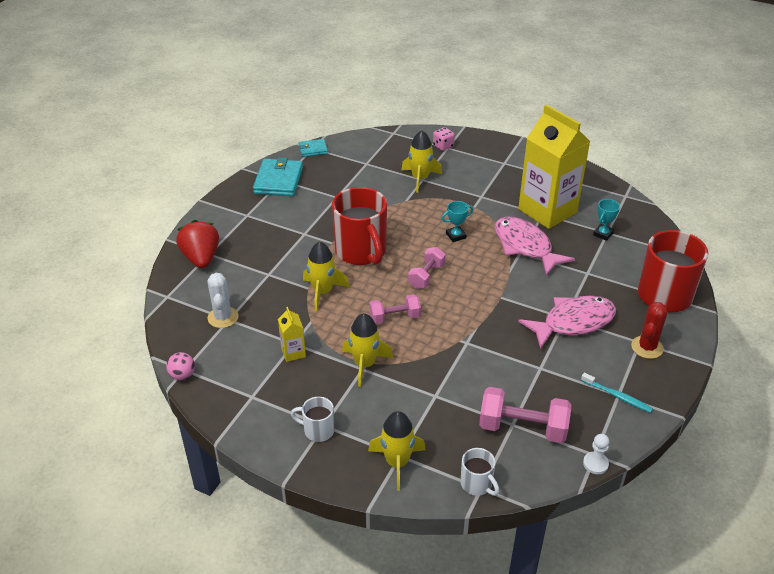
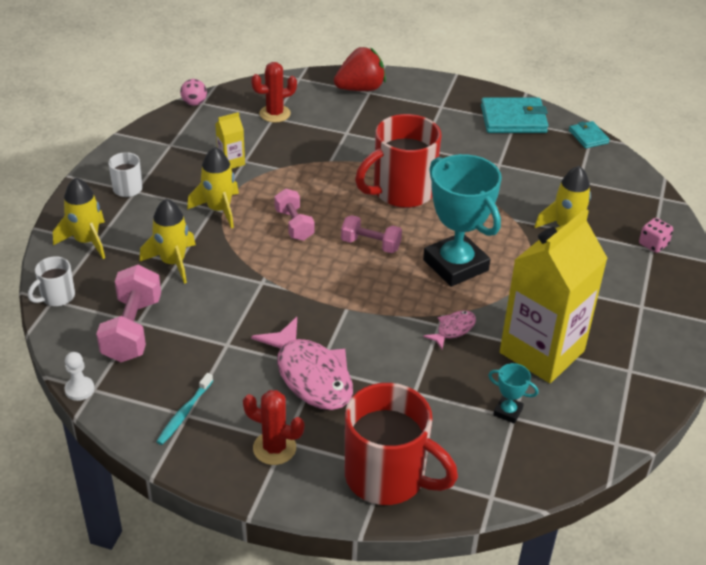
camera: 80 degrees right, 0 degrees up
white cactus [207,273,238,328] -> red cactus [251,62,297,123]
yellow rocket [303,241,349,311] -> yellow rocket moved to [140,199,196,284]
turquoise trophy [442,201,473,242] -> turquoise trophy [423,154,502,287], size x2.38
pink fish [495,217,575,276] -> pink fish [423,310,476,349], size x0.48

